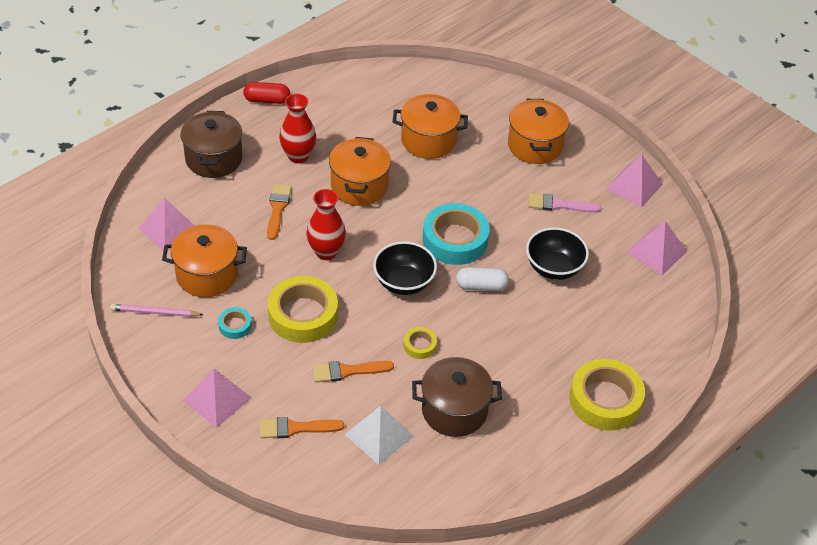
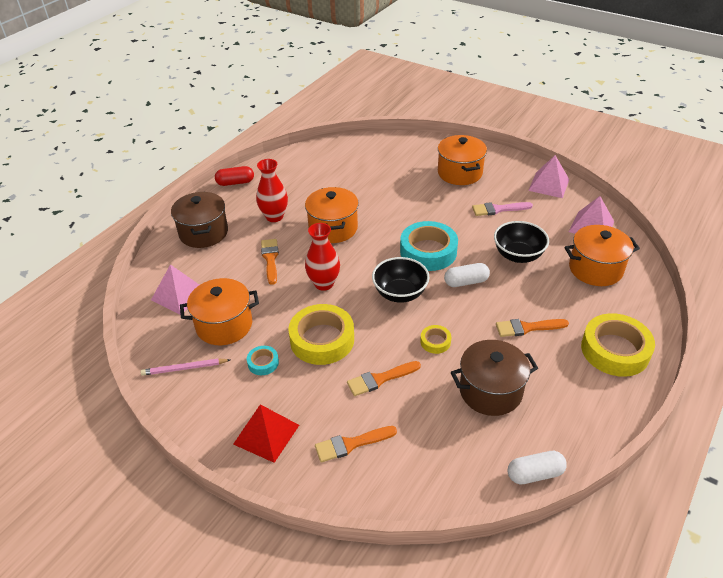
camera: 10 degrees left, 5 degrees down
pink pyramid [183,369,252,428] -> red pyramid [233,404,299,463]
white pyramid [344,405,414,465] -> none
orange pot [392,94,468,159] -> orange pot moved to [564,225,640,286]
none -> orange brush [496,319,569,337]
none -> white capsule [508,451,567,484]

